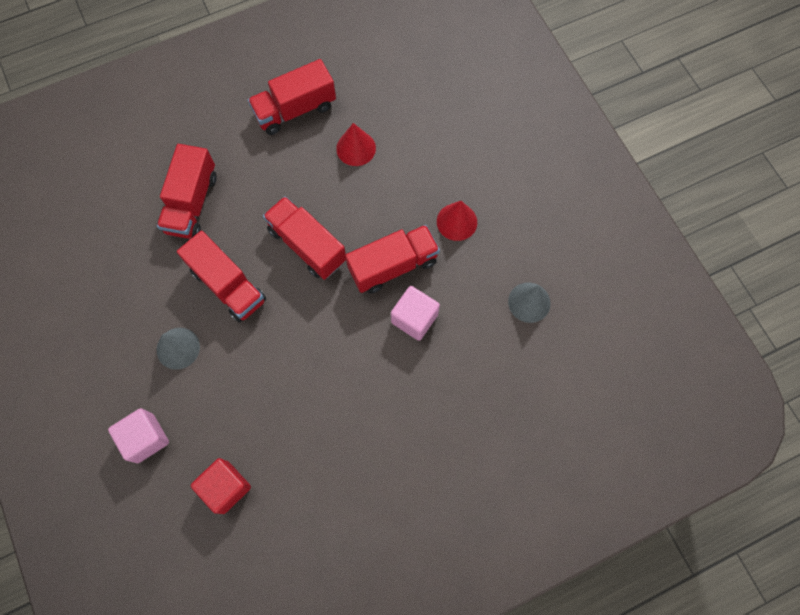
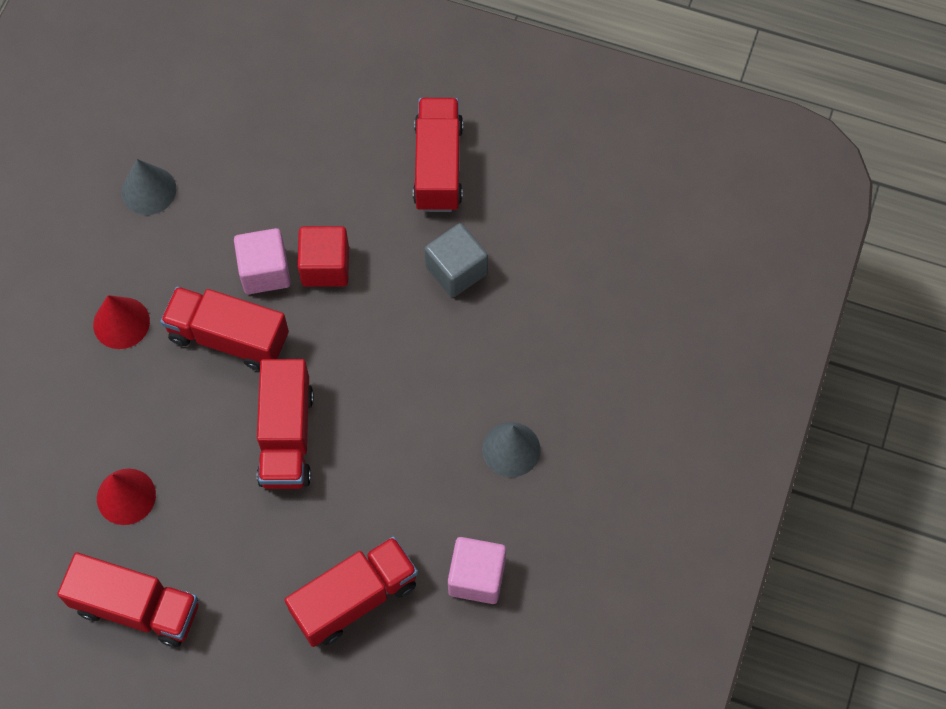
camera: 135 degrees left, 5 degrees down
pink cube [108,408,169,463] -> pink cube moved to [448,537,506,604]
red truck [177,231,266,323] -> red truck moved to [413,98,463,212]
red cube [191,458,251,514] -> red cube moved to [297,226,349,287]
none -> grey cube [425,223,488,297]

